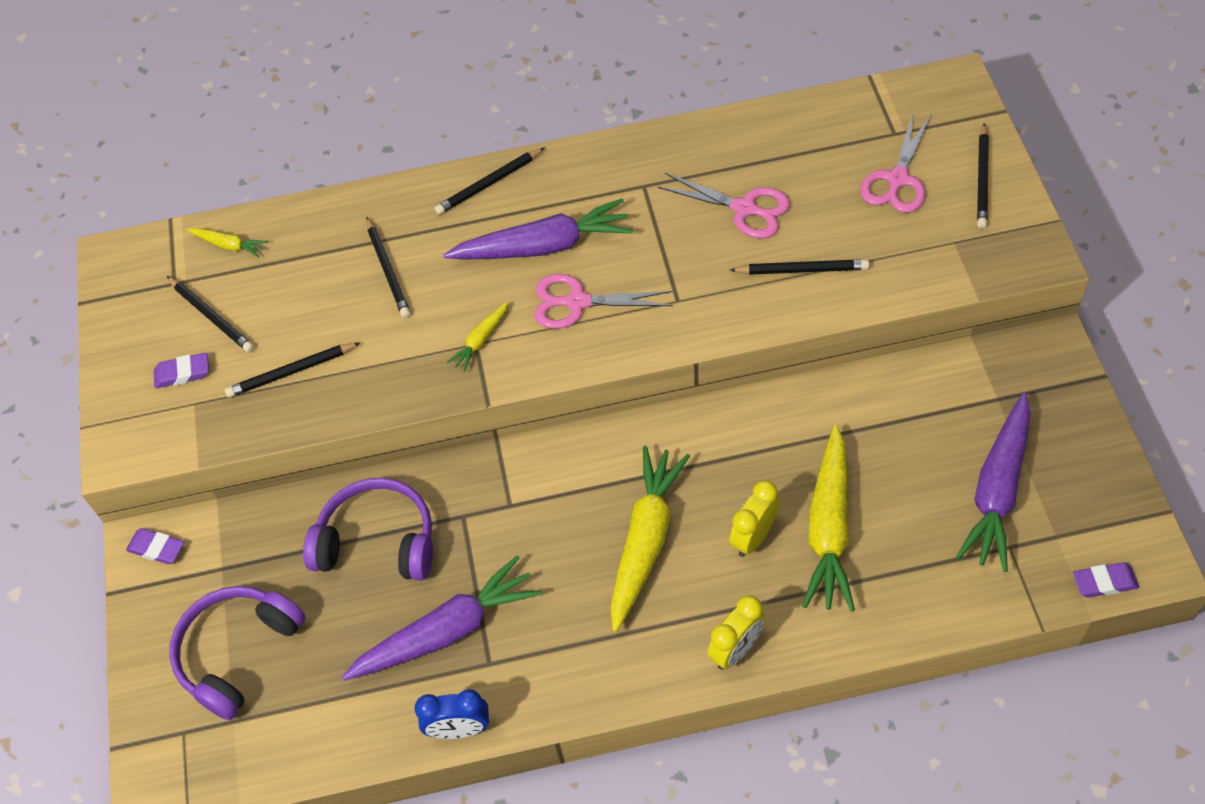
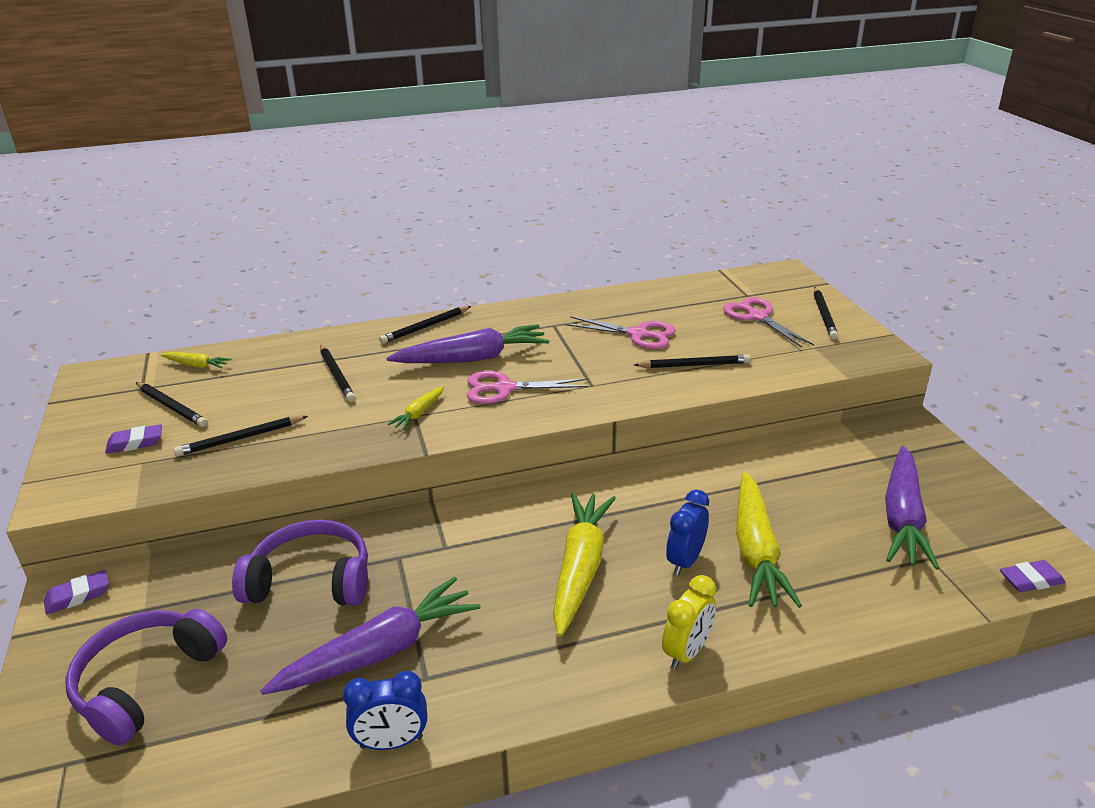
camera: 10 degrees left, 25 degrees down
purple eraser [126,528,184,564] -> purple eraser turned 45 degrees counterclockwise [44,570,109,615]
yellow clock [729,480,779,557] -> blue clock [666,490,709,575]
pink scissors [860,114,931,213] -> pink scissors turned 135 degrees clockwise [723,297,814,348]

